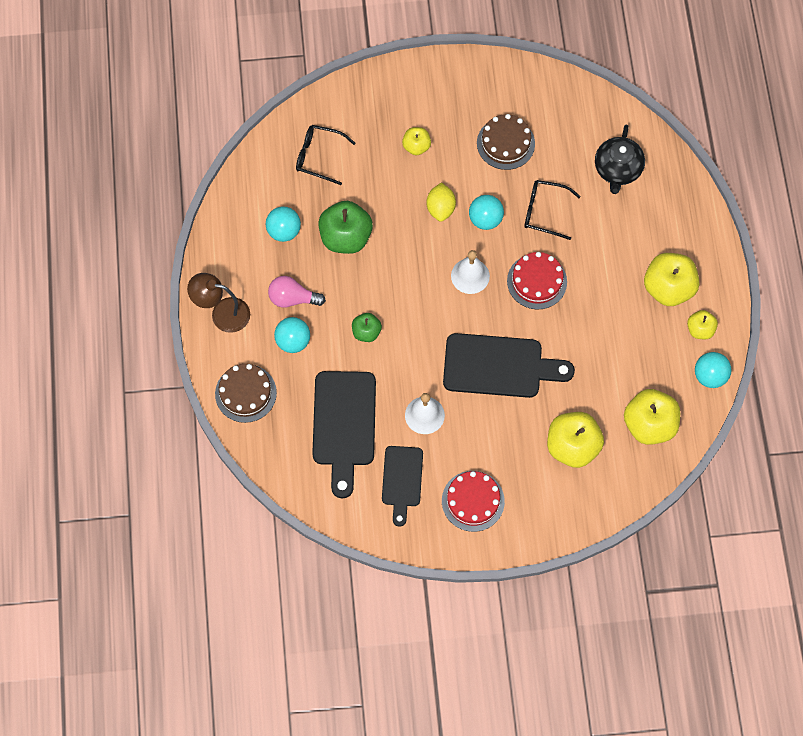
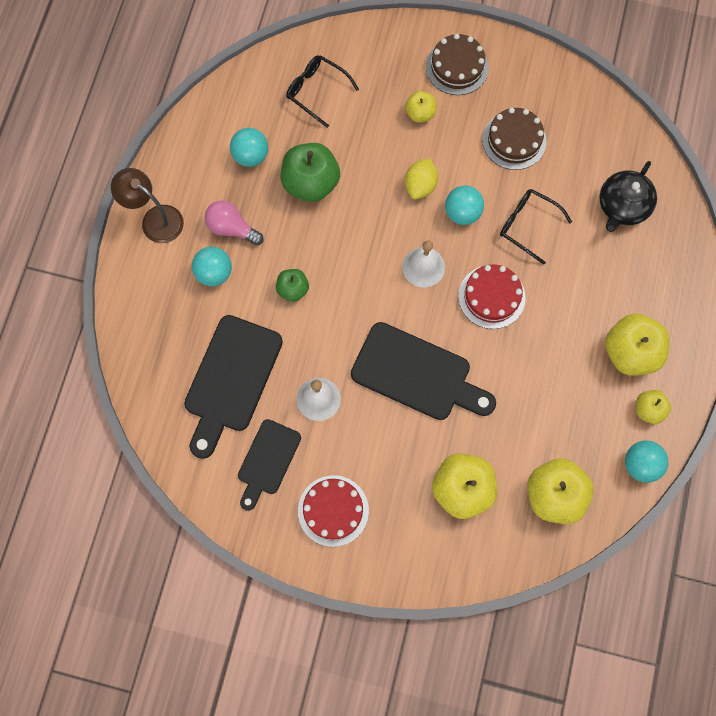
camera: 20 degrees right, 5 degrees up
brown cake [215,364,277,423] -> brown cake moved to [426,34,489,95]

